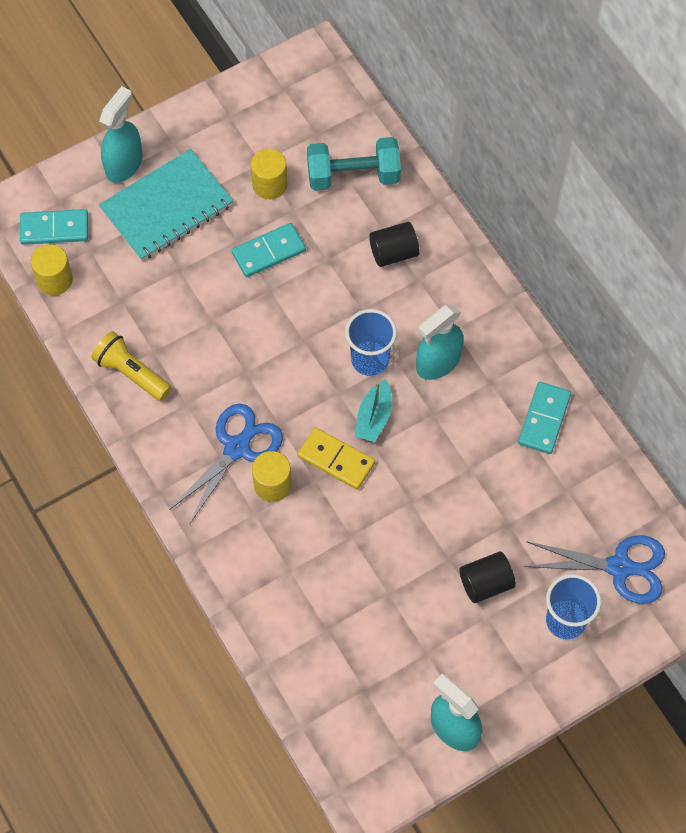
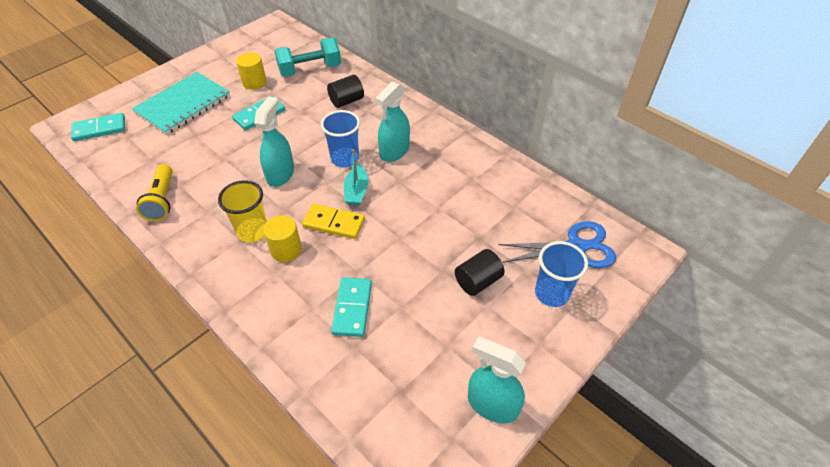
camera: 15 degrees left, 15 degrees down
yellow cylinder [31,244,73,295] -> none
yellow flashlight [91,331,171,401] -> yellow flashlight turned 120 degrees counterclockwise [136,164,173,221]
turquoise spray bottle [99,86,143,183] -> turquoise spray bottle moved to [254,96,294,187]
blue scissors [169,403,283,525] -> yellow cup [218,180,267,243]
turquoise domino [518,382,571,454] -> turquoise domino moved to [331,277,372,337]

